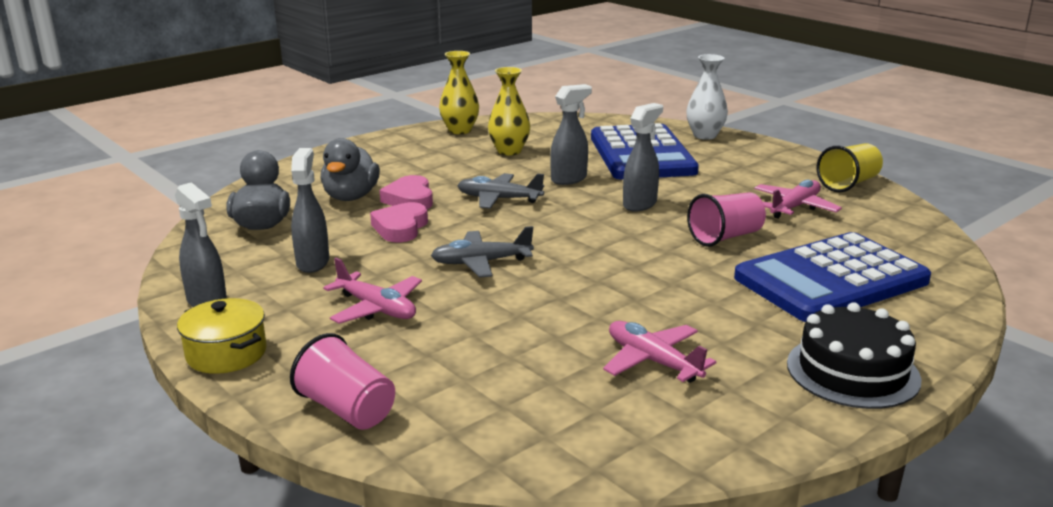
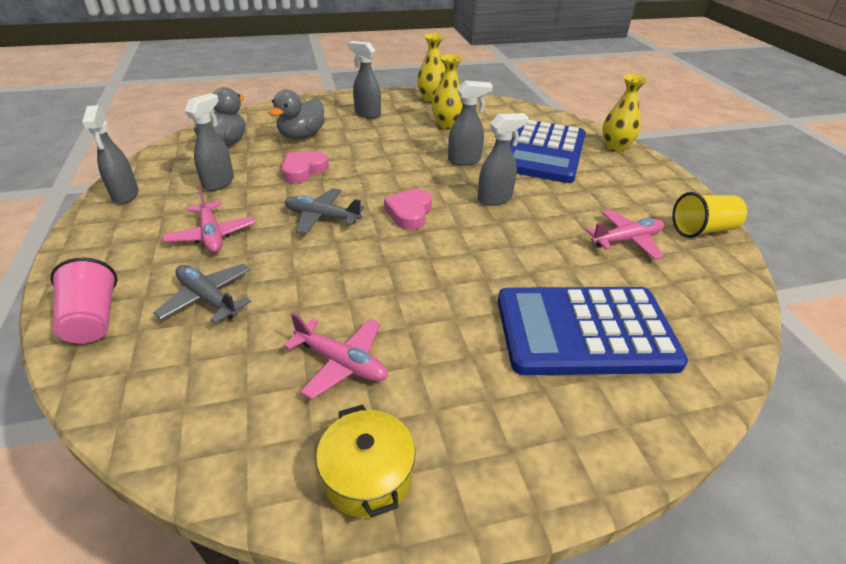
camera: 25 degrees right, 15 degrees up
yellow pot [177,298,267,374] -> yellow pot moved to [316,405,416,518]
pink heart [380,175,433,209] -> pink heart moved to [384,189,432,230]
grey plane [457,173,544,209] -> grey plane moved to [153,264,251,324]
pink plane [603,321,716,383] -> pink plane turned 135 degrees clockwise [283,313,388,399]
white vase [686,54,728,140] -> yellow vase [602,74,648,152]
pink cup [687,192,766,247] -> none
black cake [787,302,922,409] -> none
none -> grey spray bottle [348,41,381,119]

